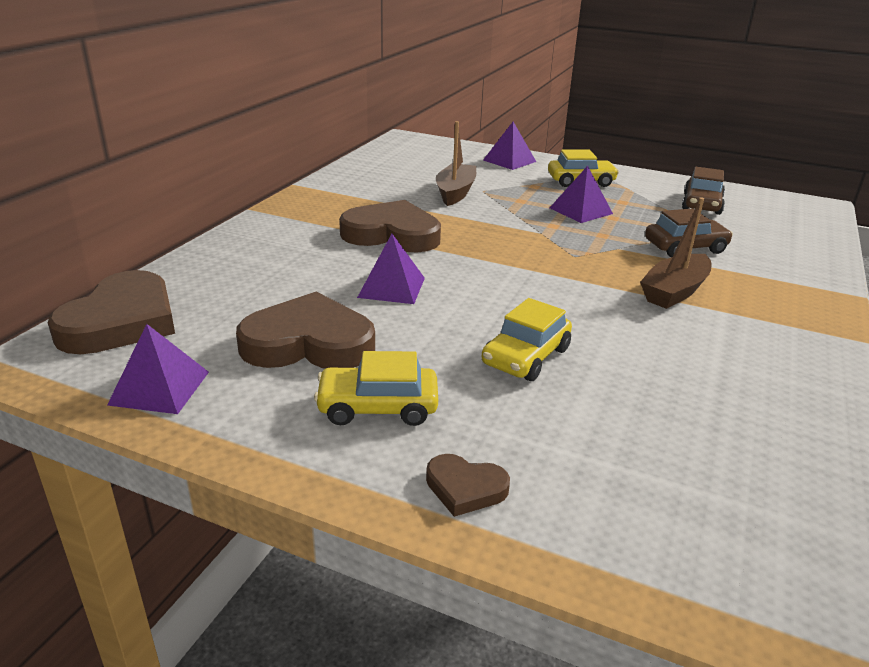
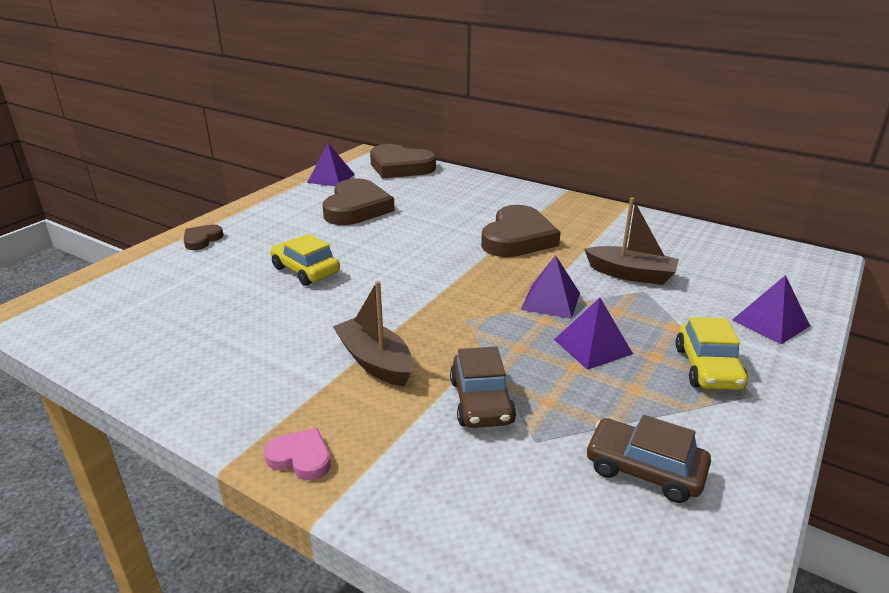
camera: 100 degrees right, 0 degrees up
yellow car [314,351,438,426] -> none
purple pyramid [357,234,425,304] -> purple pyramid moved to [521,255,580,319]
none -> pink heart [264,428,331,480]

